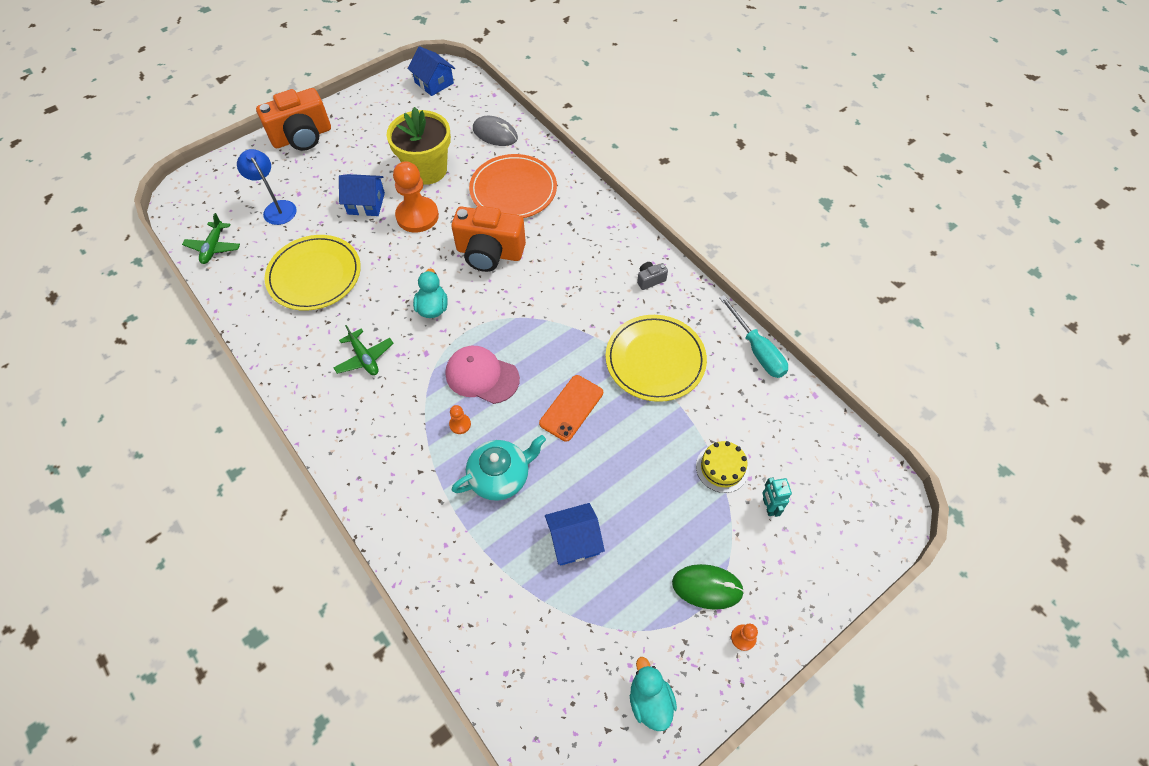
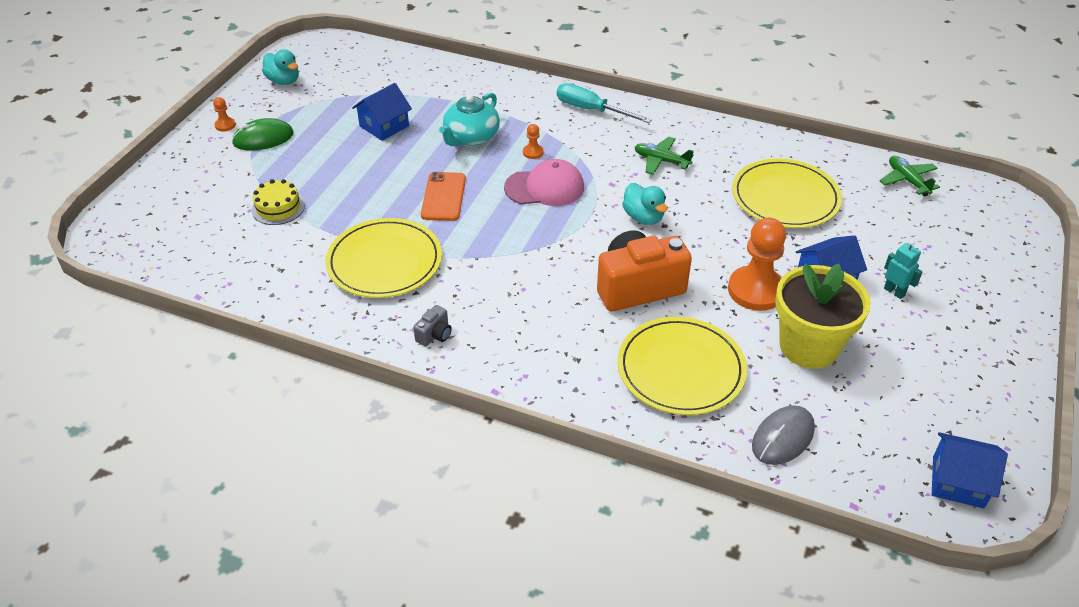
camera: 150 degrees right, 15 degrees down
blue lamp [237,149,296,225] -> none
orange camera [256,88,331,151] -> none
orange plate [469,154,557,218] -> yellow plate [617,317,747,415]
grey mouse [473,116,518,146] -> grey mouse turned 45 degrees counterclockwise [752,405,815,465]
turquoise screwdriver [719,295,788,378] -> turquoise screwdriver moved to [557,83,652,123]
turquoise robot [763,477,792,517] -> turquoise robot moved to [884,240,923,299]

